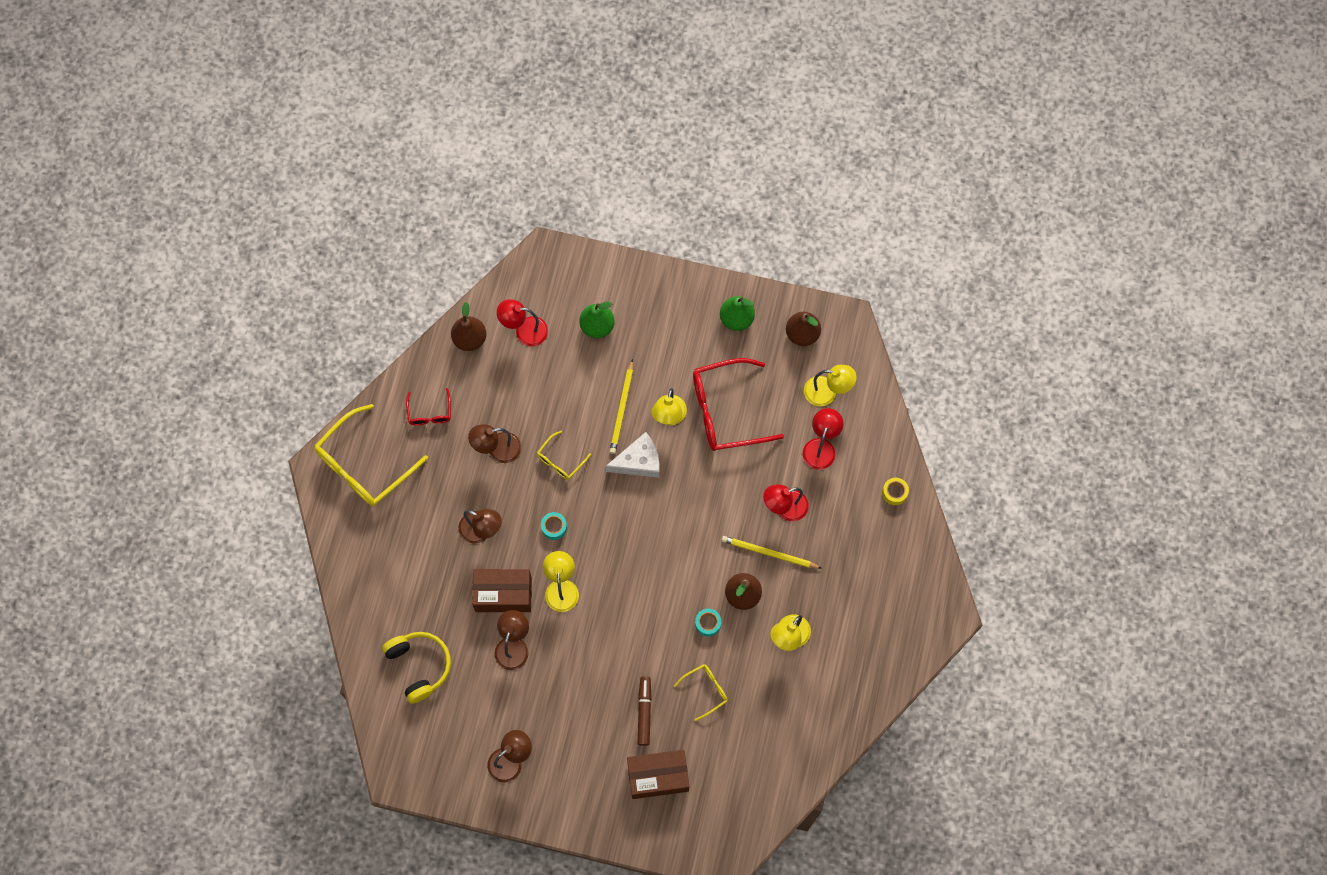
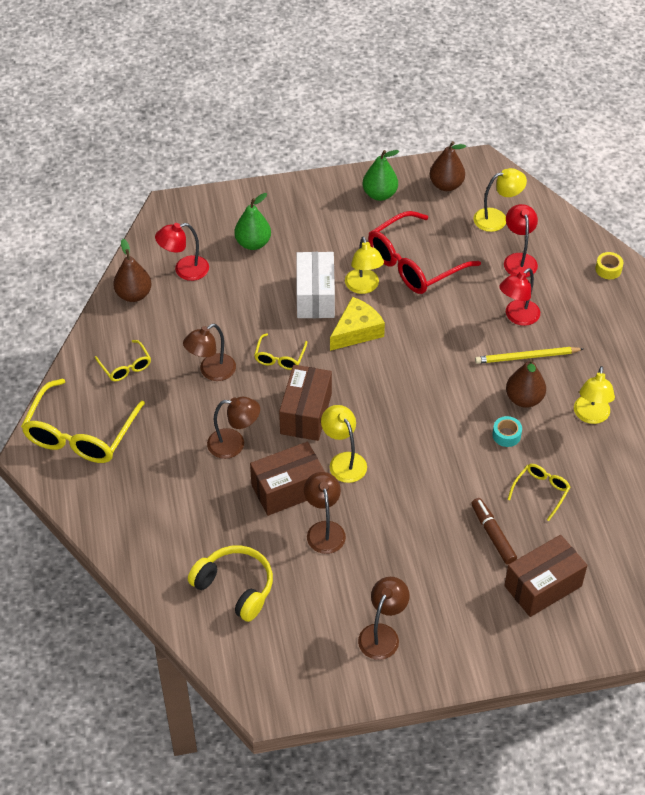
camera: 25 degrees left, 20 degrees down
red glasses [406,388,451,425] -> yellow glasses [95,340,151,381]
turquoise tape [541,512,567,540] -> brown box [279,365,332,441]
white cheese [606,432,659,478] -> yellow cheese [330,297,385,351]
yellow pencil [610,359,633,454] -> white box [296,252,335,318]

